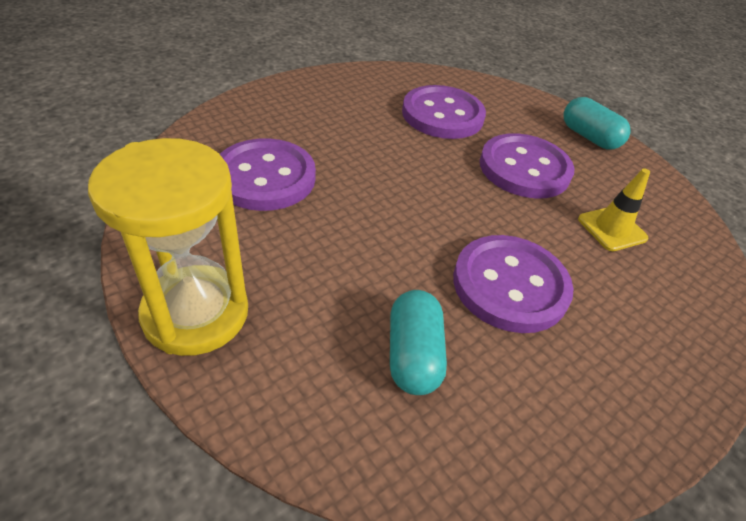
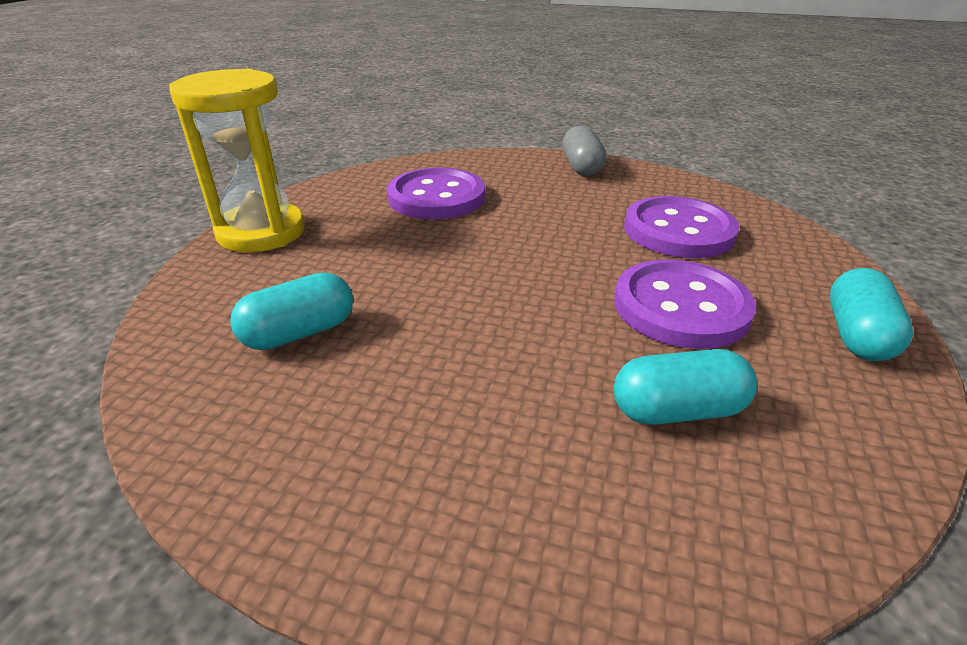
camera: 60 degrees right, 10 degrees down
purple button [453,235,573,333] -> none
yellow traffic cone [578,168,650,251] -> turquoise capsule [614,349,757,425]
none -> grey capsule [563,126,606,176]

